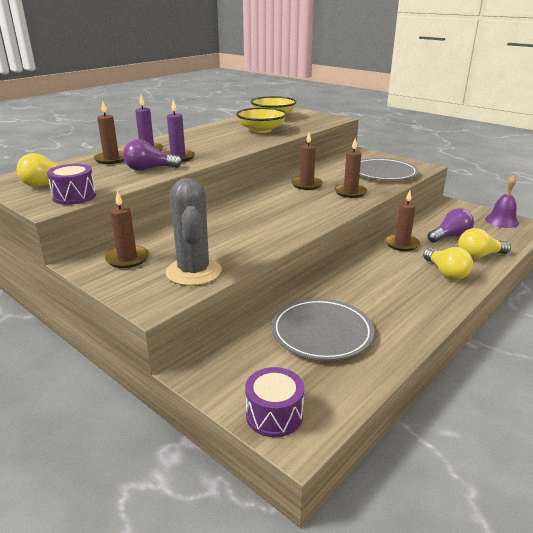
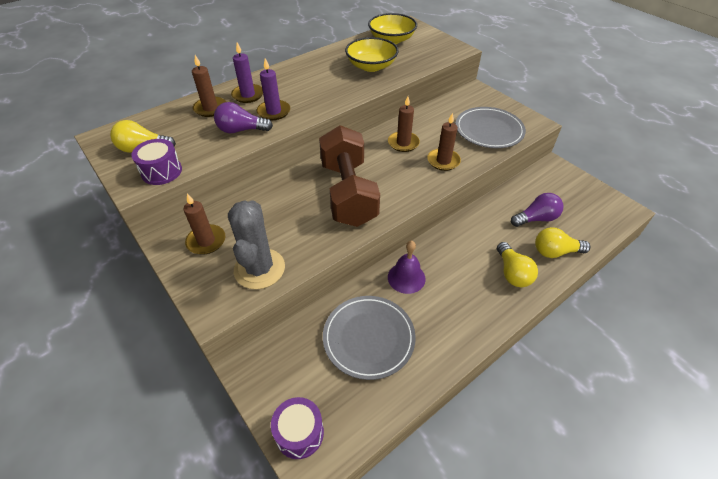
camera: 10 degrees right, 20 degrees up
brown candle [385,190,420,251] -> none
purple bell [485,175,519,228] -> purple bell moved to [388,241,426,294]
none -> brown dumbbell [319,125,380,227]

